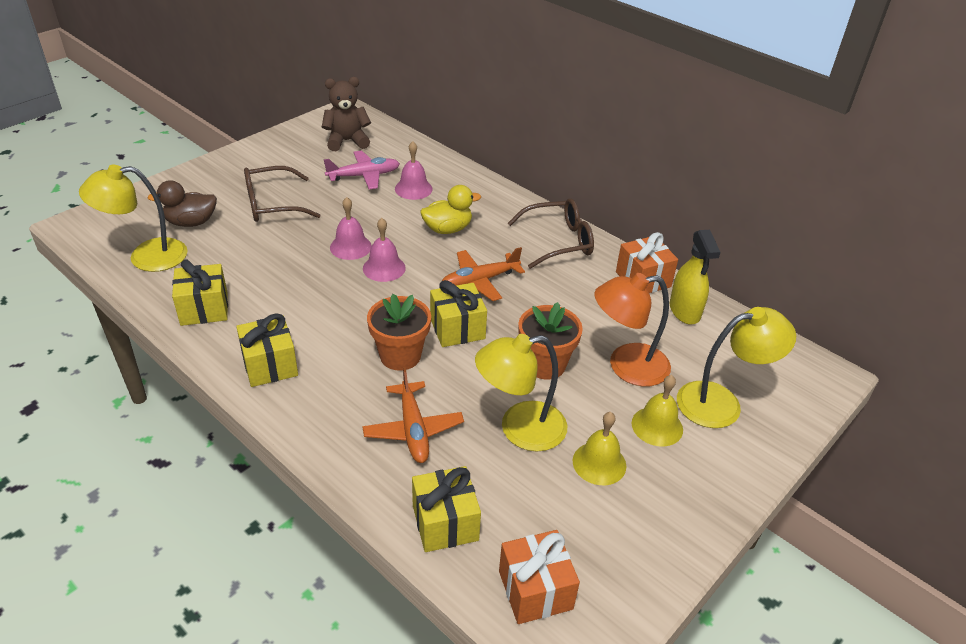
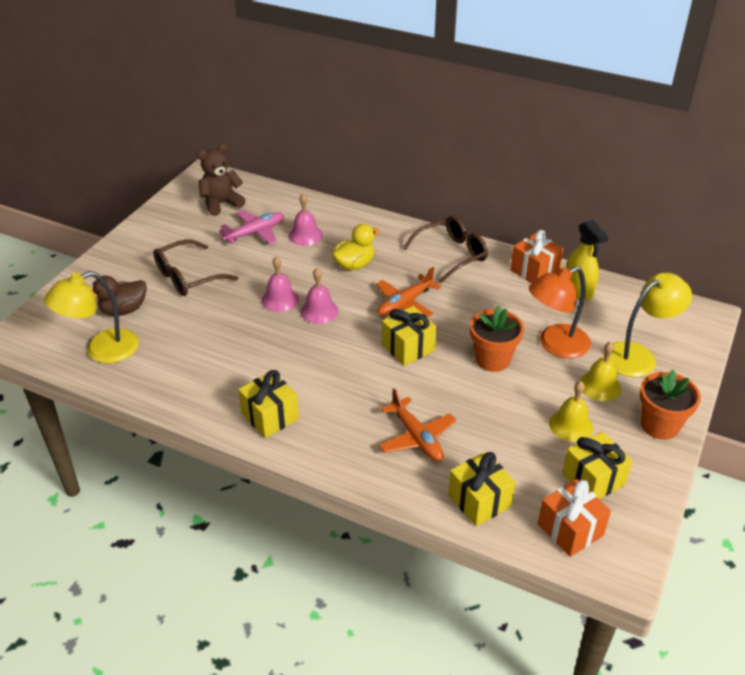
camera: 15 degrees left, 0 degrees up
yellow gift [172,259,228,326] -> yellow gift moved to [562,432,632,499]
orange flower pot [367,294,431,371] -> orange flower pot moved to [640,370,701,440]
yellow lamp [475,334,567,452] -> none

